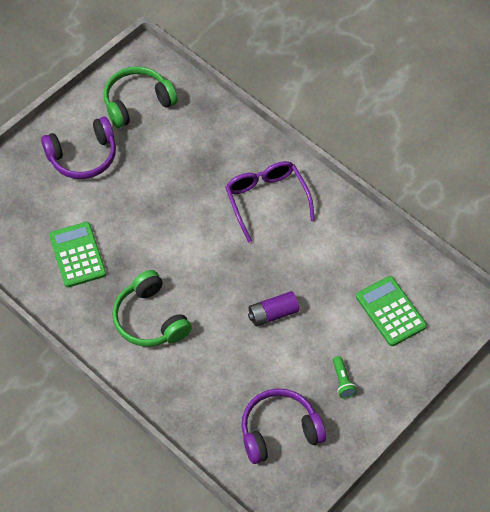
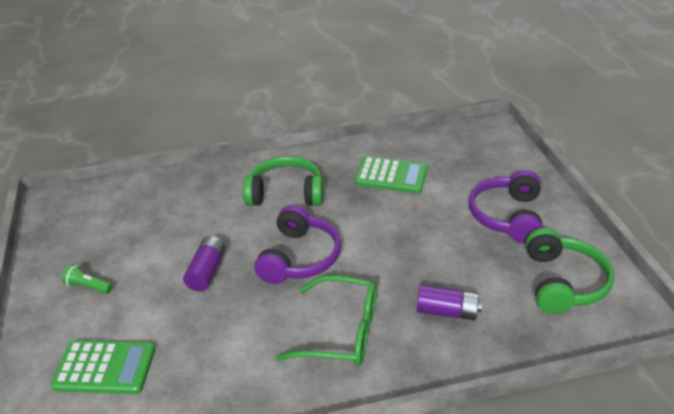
camera: 125 degrees right, 20 degrees down
purple glasses [225,161,315,243] -> green glasses [276,275,377,366]
purple headphones [241,389,326,464] -> purple headphones moved to [254,205,341,284]
none -> purple battery [417,285,482,321]

